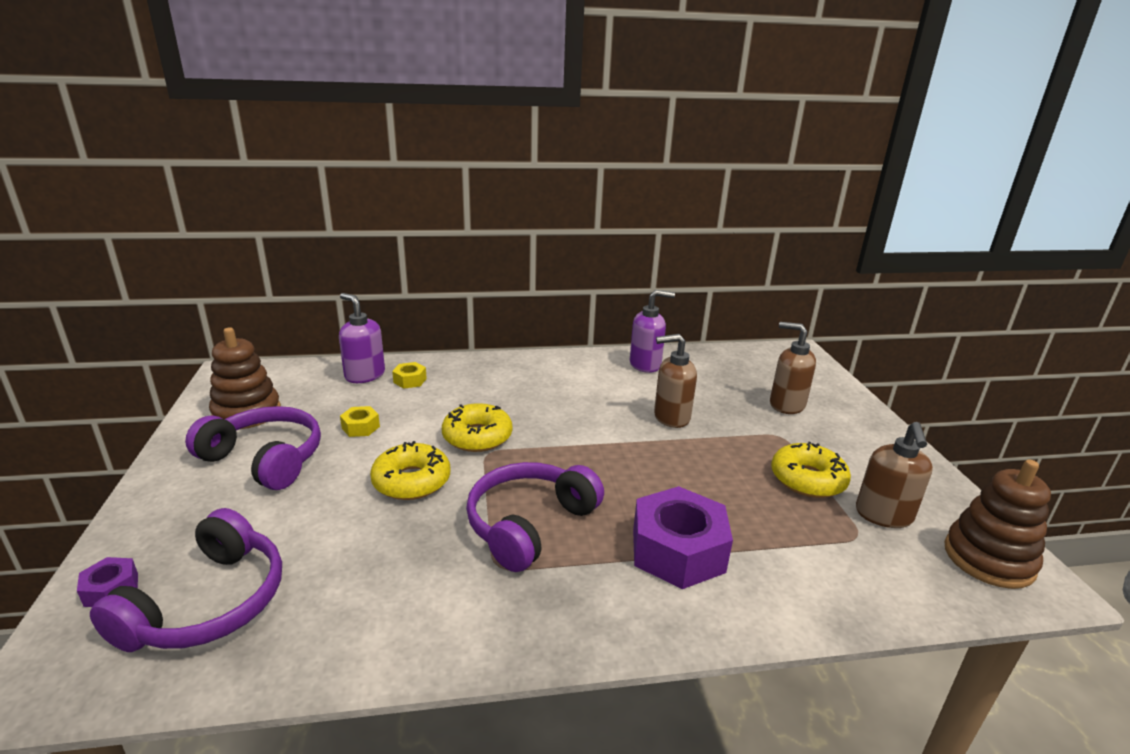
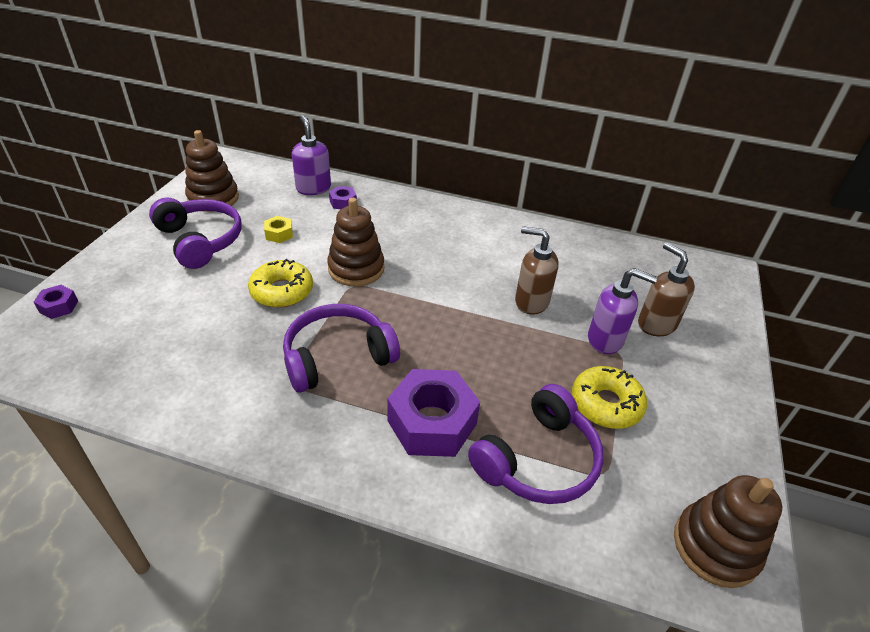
camera: 25 degrees right, 15 degrees up
purple headphones [90,508,282,652] -> purple headphones moved to [468,384,604,504]
yellow nut [392,362,427,389] -> purple nut [329,186,357,209]
yellow donut [442,403,512,452] -> brown stacking toy [327,198,384,287]
purple soap dispenser [630,290,675,373] -> purple soap dispenser moved to [588,268,658,354]
brown soap dispenser [856,422,933,528] -> none

